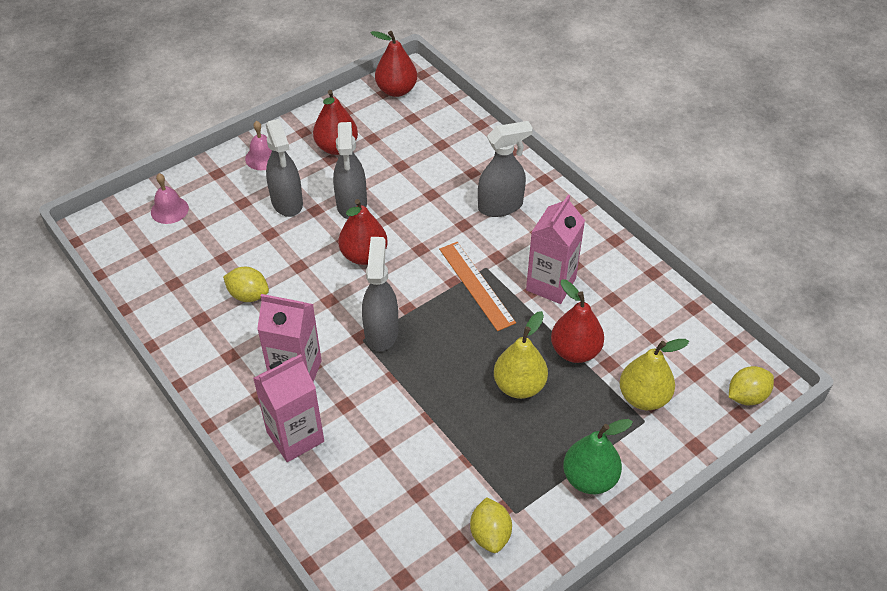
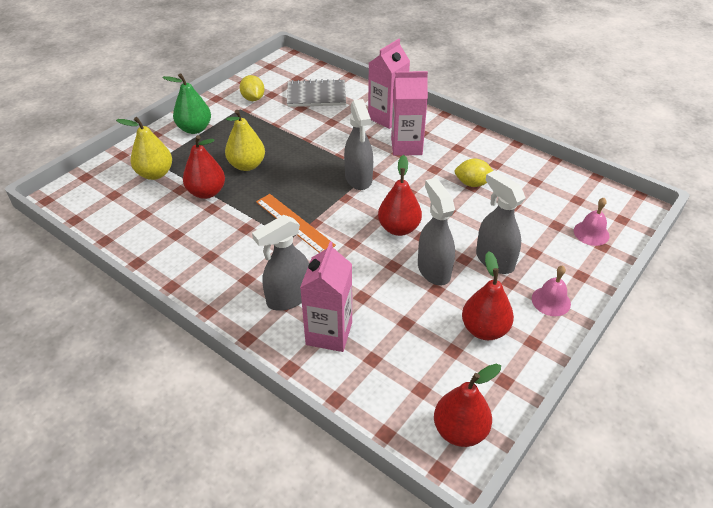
camera: 165 degrees right, 5 degrees down
pink carton [526,195,585,304] -> pink carton moved to [300,241,352,352]
yellow lemon [729,366,774,405] -> none
none -> grey notebook [287,79,346,107]

